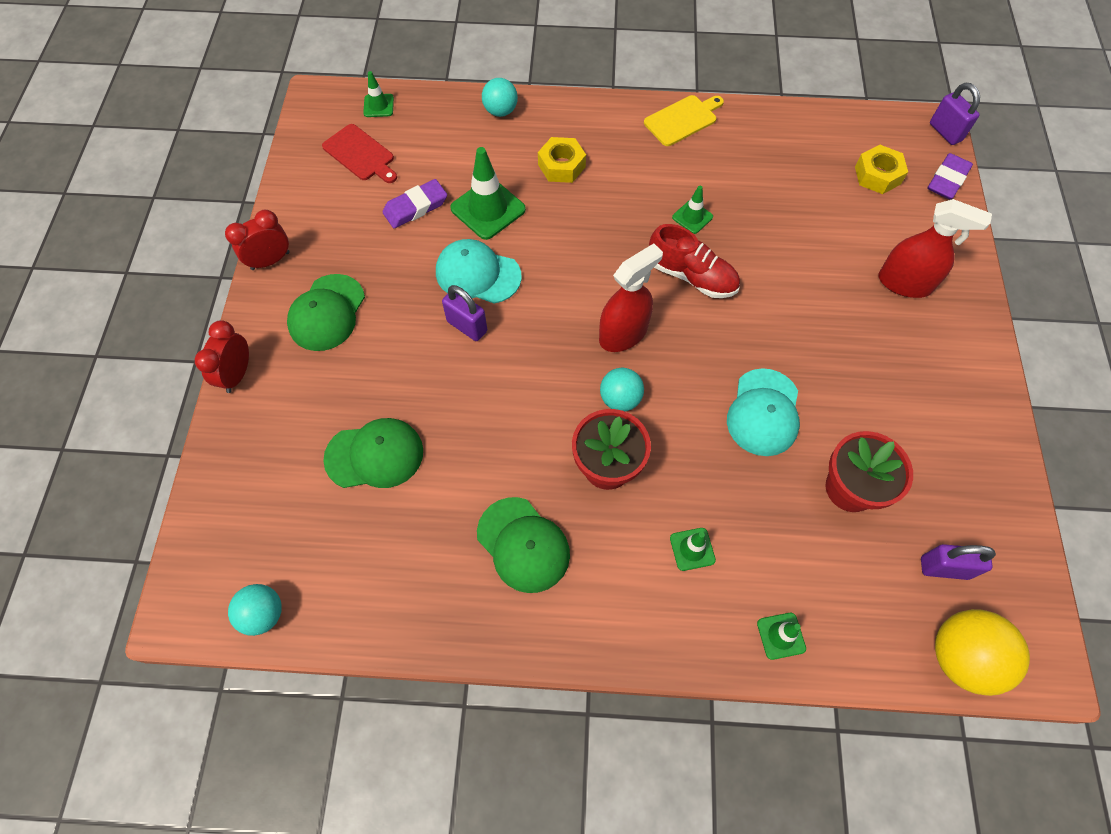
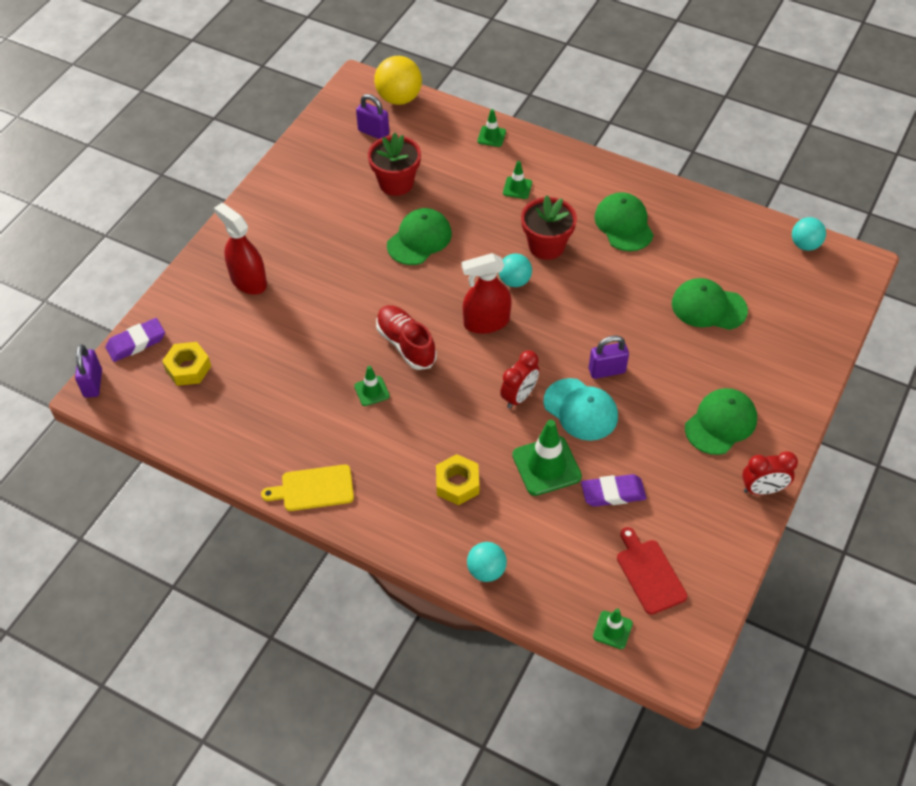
camera: 155 degrees left, 10 degrees down
red clock [195,320,249,393] -> red clock moved to [500,350,539,409]
purple padlock [442,285,487,341] -> purple padlock turned 75 degrees counterclockwise [589,335,629,379]
turquoise cap [727,368,800,456] -> green cap [387,208,452,265]

